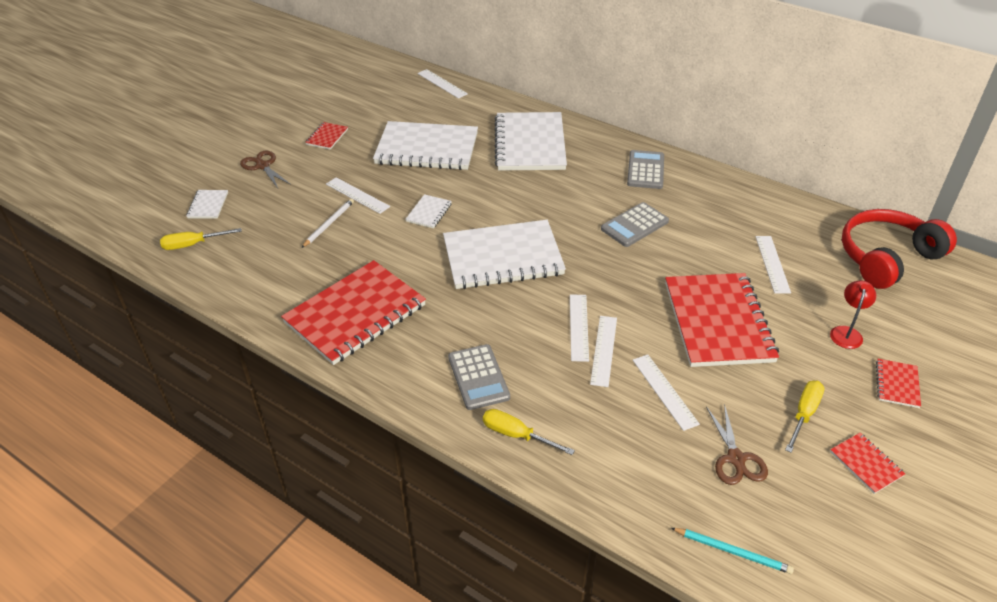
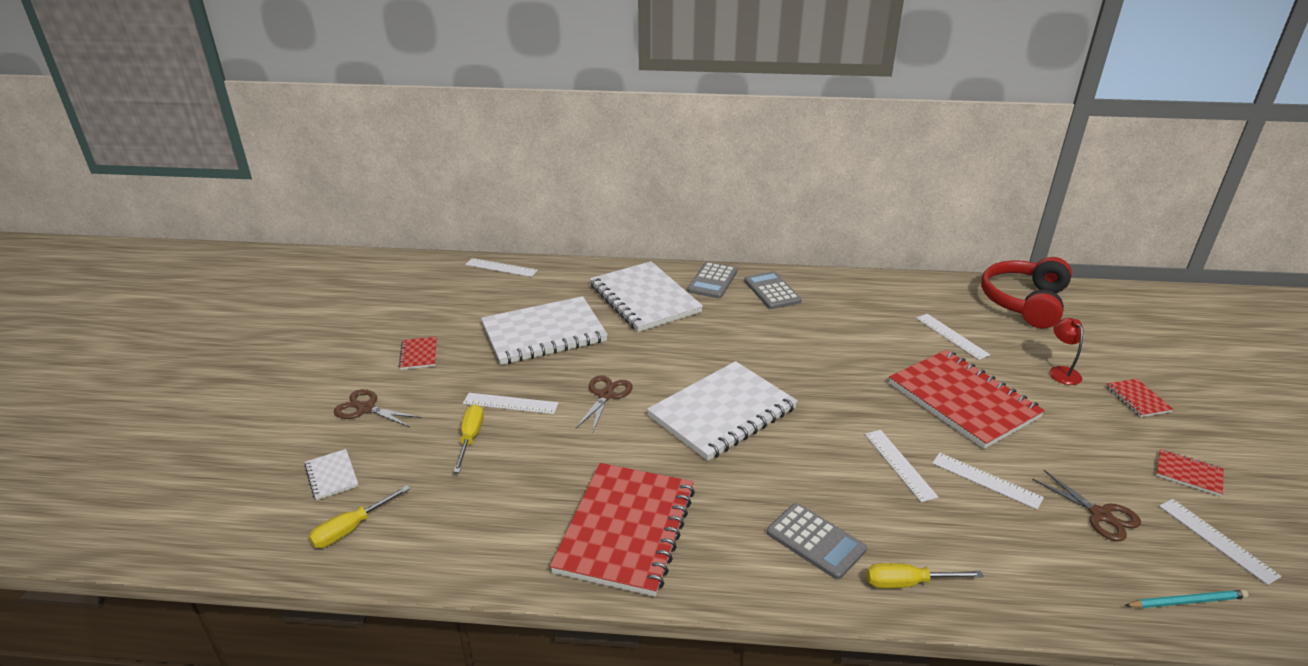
camera: 30 degrees left, 10 degrees down
white pencil [302,199,354,248] -> none
white notebook [405,194,452,228] -> brown scissors [576,375,632,431]
white ruler [570,294,589,362] -> white ruler moved to [1159,499,1282,585]
grey calculator [601,202,669,247] -> grey calculator moved to [687,262,737,299]
yellow screwdriver [785,381,824,453] -> yellow screwdriver moved to [453,404,484,473]

